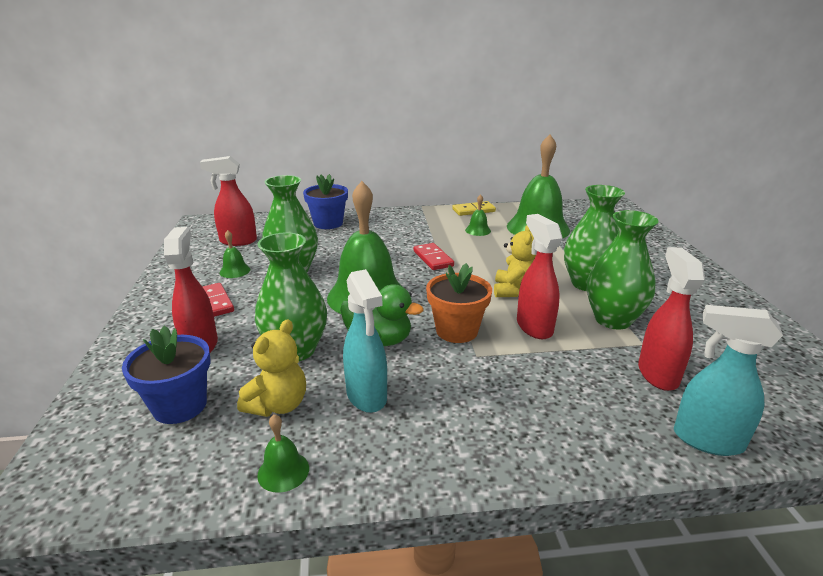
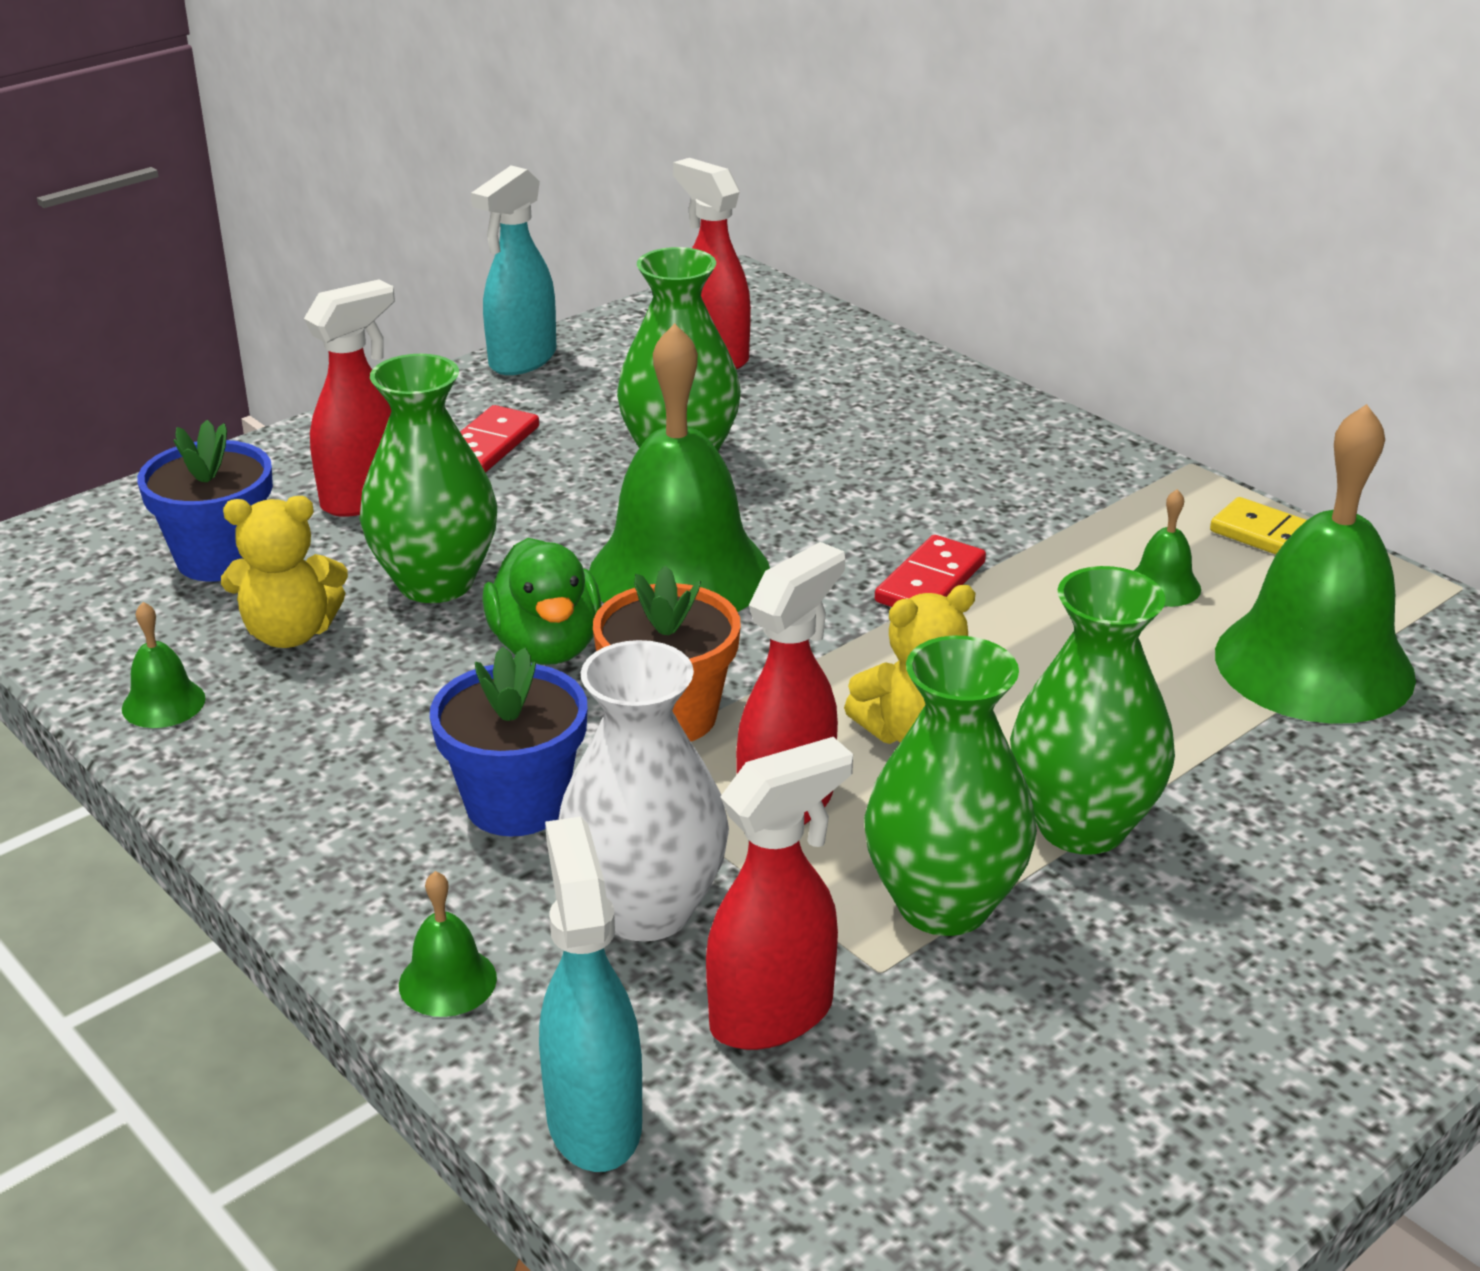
camera: 55 degrees right, 5 degrees up
green bell [220,230,250,278] -> green bell moved to [399,871,497,1017]
blue flower pot [303,174,348,229] -> blue flower pot moved to [430,646,588,837]
turquoise spray bottle [343,269,387,413] -> turquoise spray bottle moved to [471,165,557,375]
none -> white vase [558,640,729,942]

